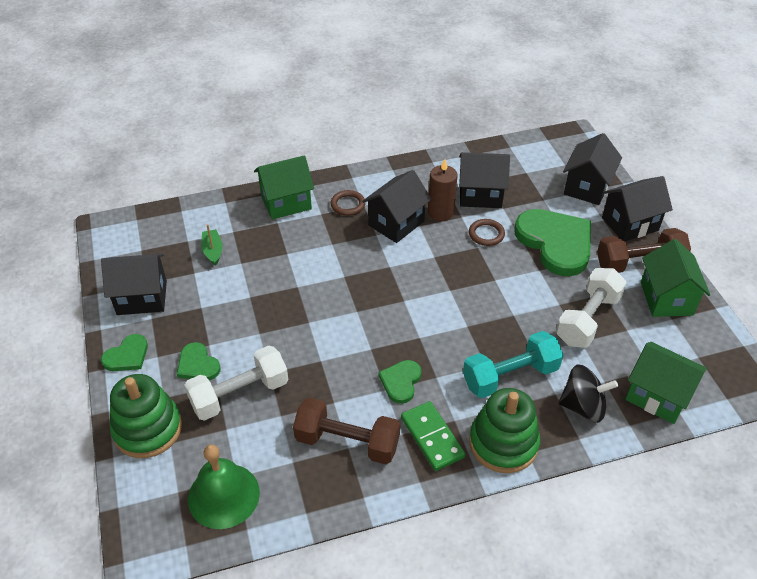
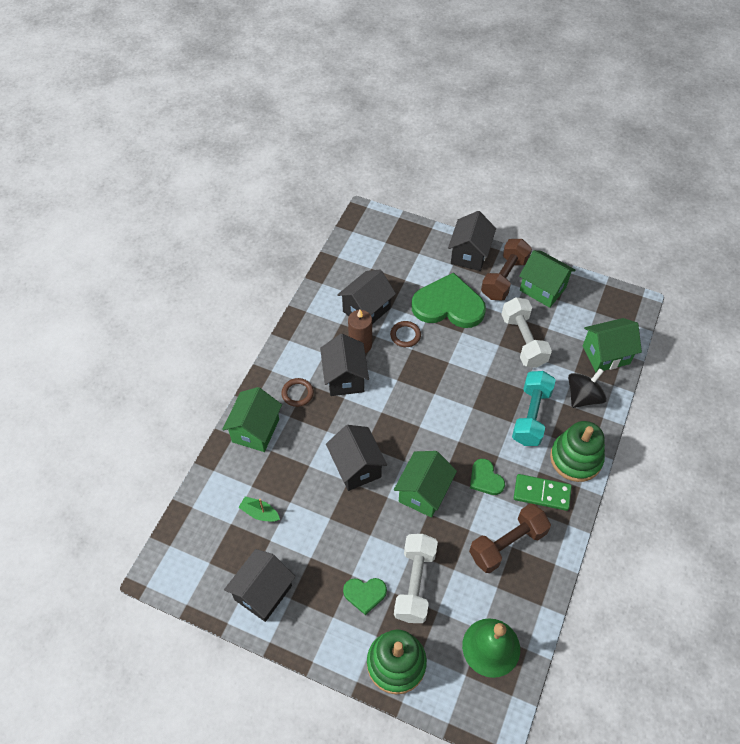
camera: 50 degrees left, 10 degrees up
green heart [101,334,148,371] -> none
black house [563,133,622,205] -> black house moved to [326,425,387,491]
none -> green house [394,451,457,518]

